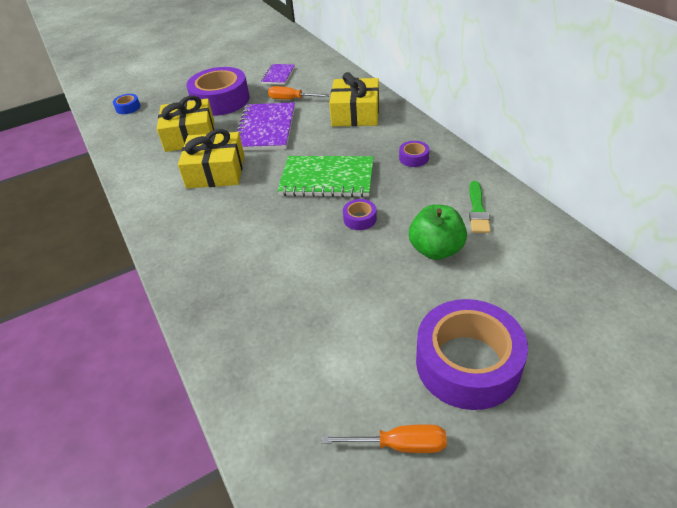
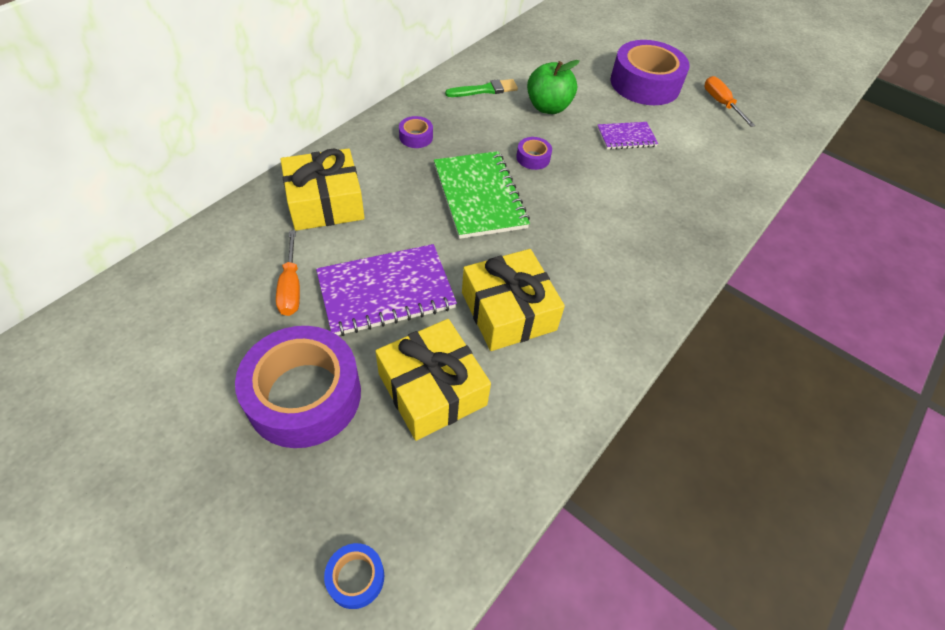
camera: 120 degrees left, 10 degrees up
purple notebook [261,64,295,85] -> purple notebook moved to [597,122,658,150]

